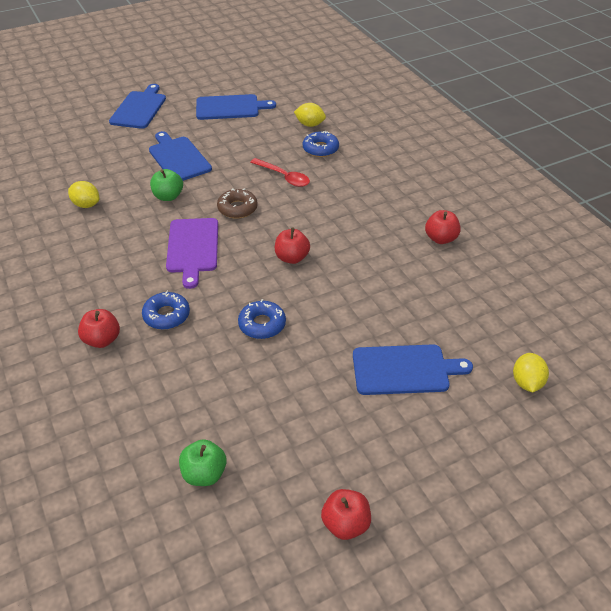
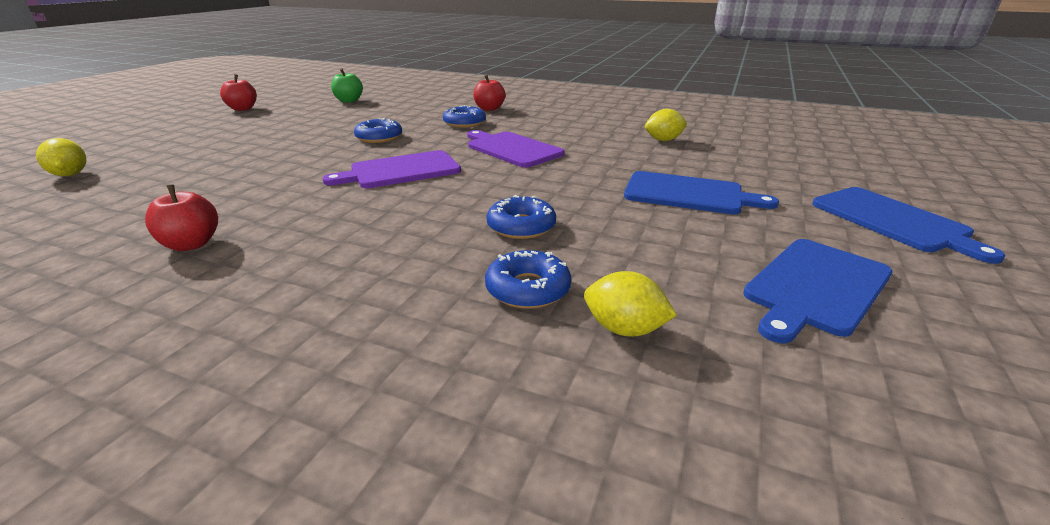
camera: 140 degrees right, 15 degrees down
green apple [150,169,183,201] -> none
brown donut [217,188,258,219] -> none
red spoon [250,158,310,187] -> blue donut [487,195,556,239]
red apple [275,228,310,264] -> purple cutting board [323,150,461,188]
yellow lemon [294,103,326,127] -> yellow lemon turned 45 degrees clockwise [584,271,677,337]
blue cutting board [353,344,473,395] -> none

